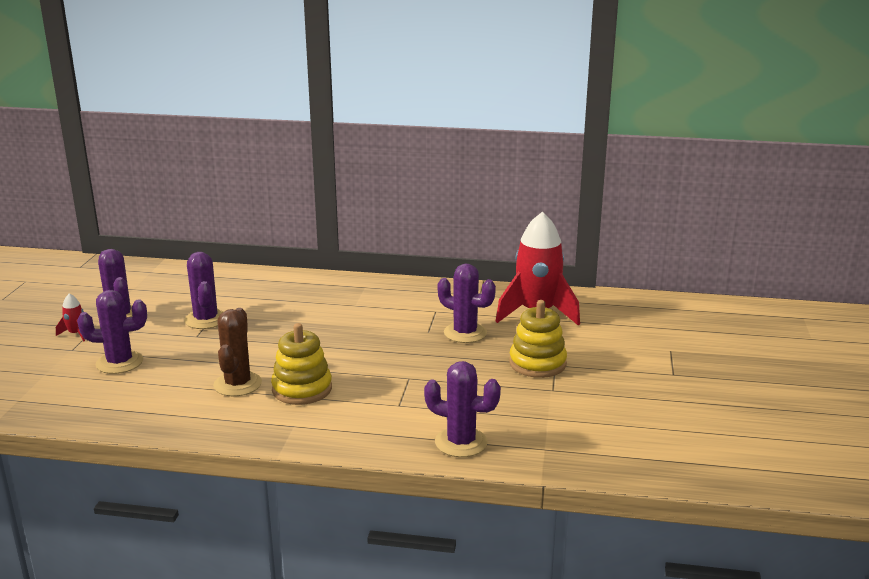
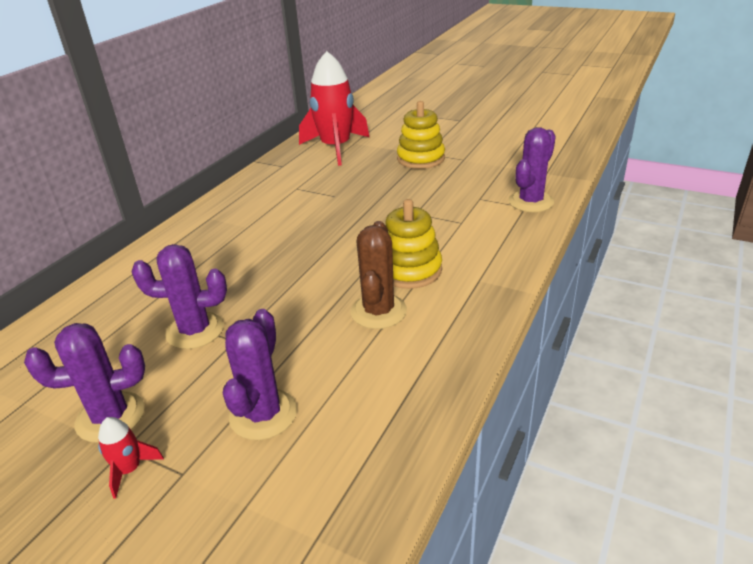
camera: 70 degrees left, 10 degrees up
brown cactus [213,308,262,396] -> brown cactus turned 75 degrees clockwise [351,221,407,329]
purple cactus [438,264,496,343] -> none

